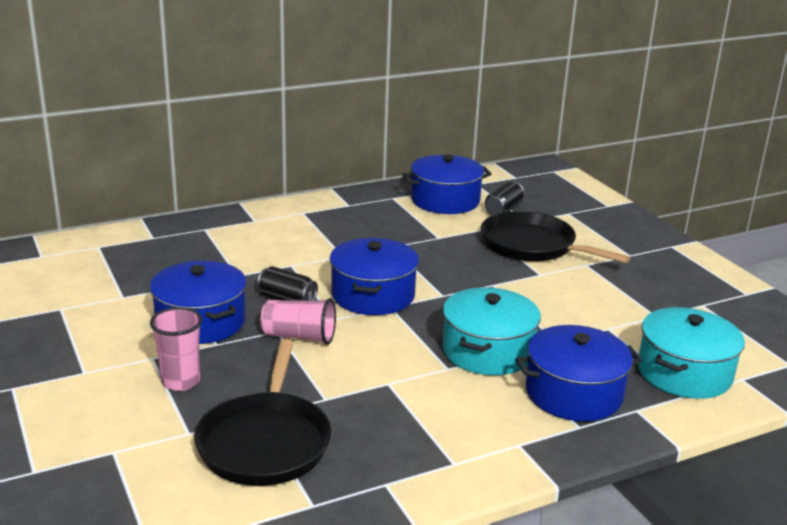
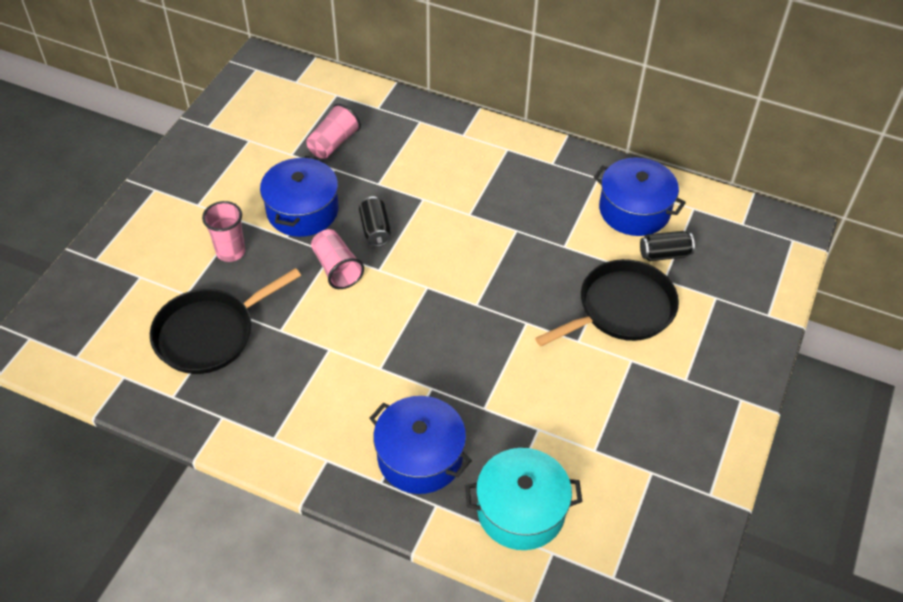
camera: 50 degrees right, 25 degrees up
blue pot [330,238,419,315] -> none
turquoise pot [443,287,541,375] -> none
black pan [481,211,630,263] -> black pan turned 60 degrees clockwise [535,259,679,346]
none -> pink cup [306,104,361,159]

